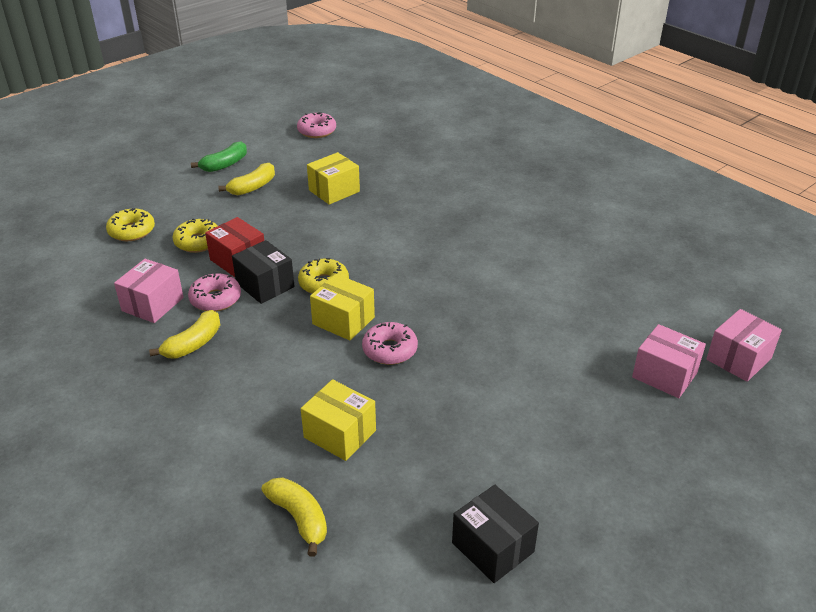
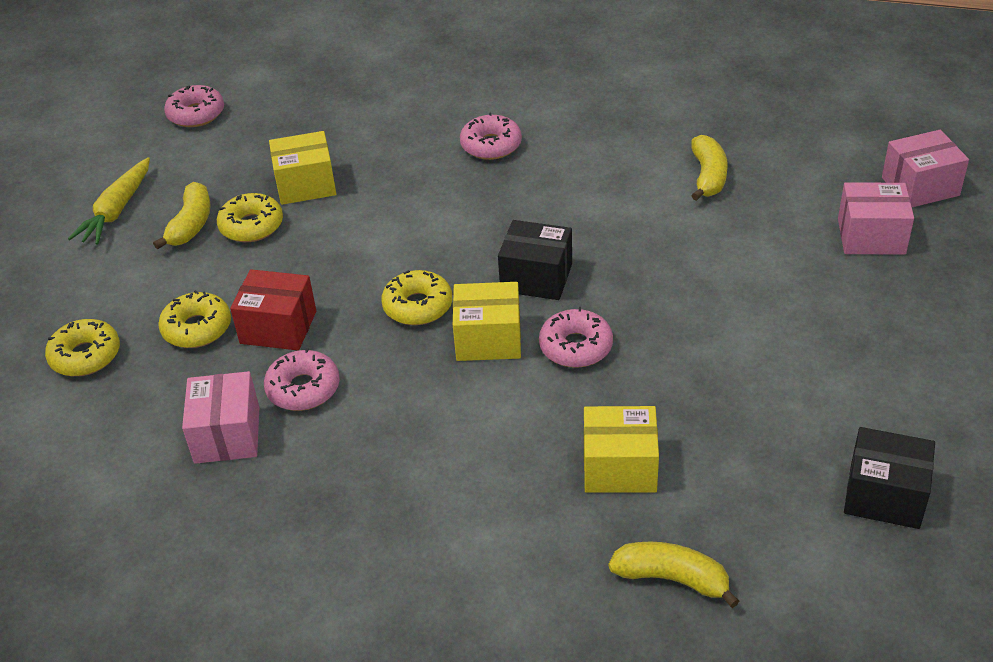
camera: 30 degrees left, 5 degrees up
yellow banana [149,310,220,359] -> yellow banana moved to [691,135,728,201]
green banana [191,141,247,172] -> yellow carrot [68,157,150,245]
black box [232,240,295,304] -> black box moved to [498,220,572,300]
yellow box [307,152,360,205] -> yellow box turned 60 degrees clockwise [269,131,336,205]
pink box [706,309,782,382] -> pink box turned 60 degrees clockwise [882,130,969,207]
none -> yellow donut [217,193,283,242]
none -> pink donut [460,113,522,160]

